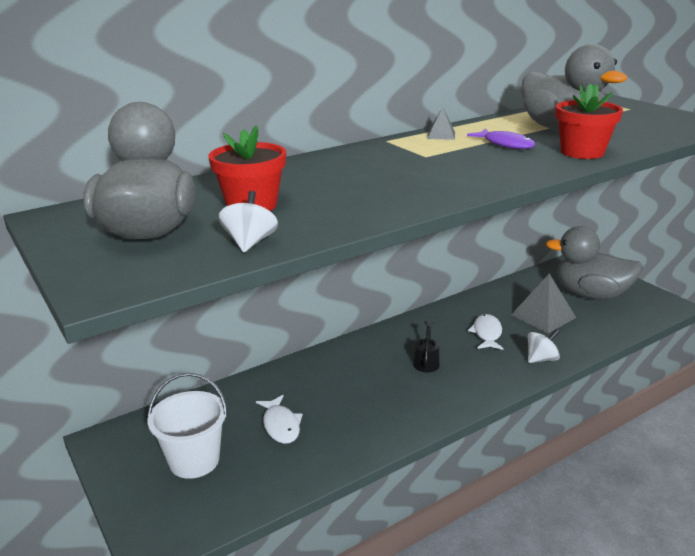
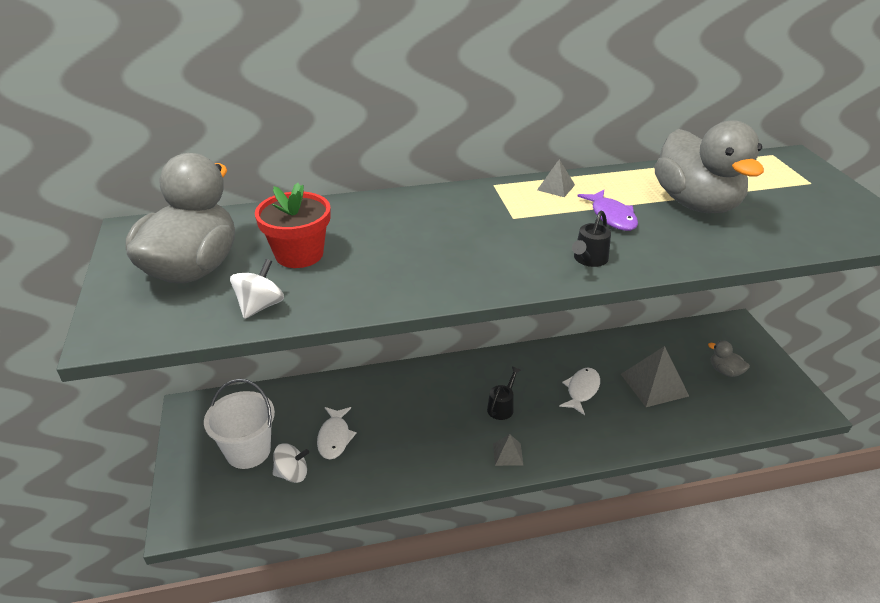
camera: 20 degrees right, 10 degrees up
white spinning top [528,329,560,363] -> white spinning top moved to [272,443,309,483]
grey duck [546,226,643,300] -> grey duck [708,341,750,377], size x0.43
red flower pot [555,83,623,159] -> none
none -> grey pyramid [493,434,523,466]
none -> black watering can [572,211,611,267]

